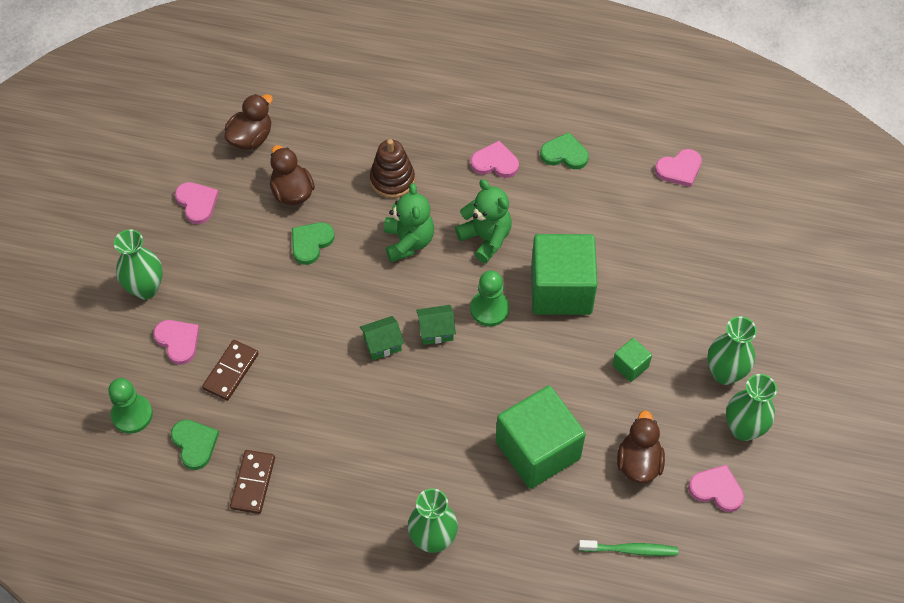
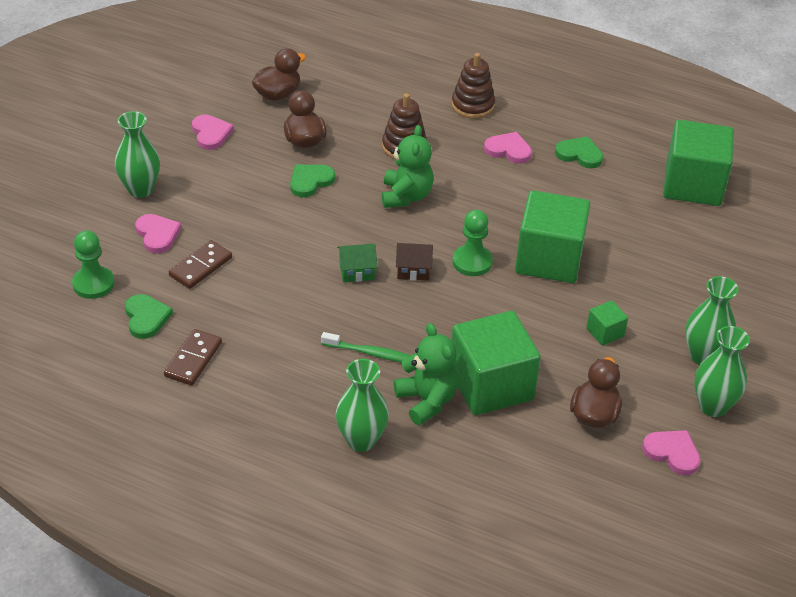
camera: 10 degrees right, 15 degrees down
green house [416,305,456,345] -> brown house [396,243,433,281]
green teddy bear [455,179,512,263] -> green teddy bear moved to [394,323,458,425]
green toothbrush [579,540,678,556] -> green toothbrush moved to [321,332,411,363]
pink heart [655,149,702,187] -> green cube [663,120,734,206]
none -> brown stacking toy [451,53,495,119]

